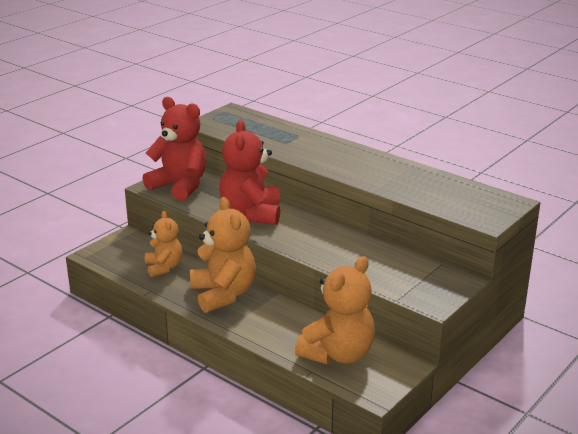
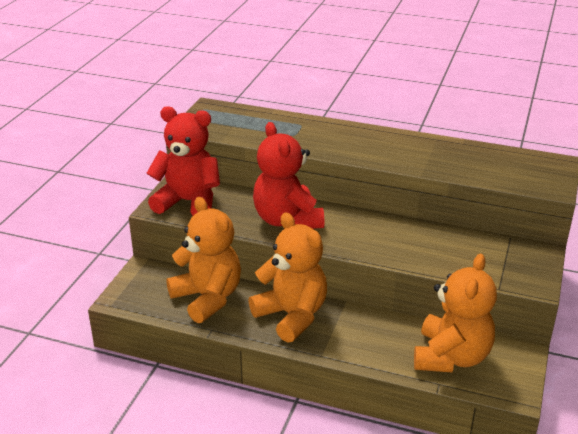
camera: 20 degrees left, 5 degrees up
orange teddy bear [145,211,182,277] -> orange teddy bear [166,197,241,323], size x1.63

